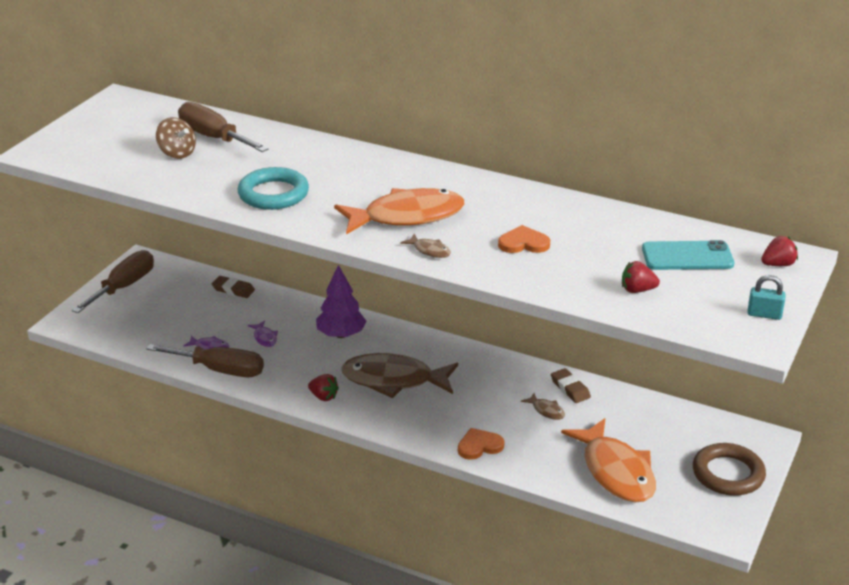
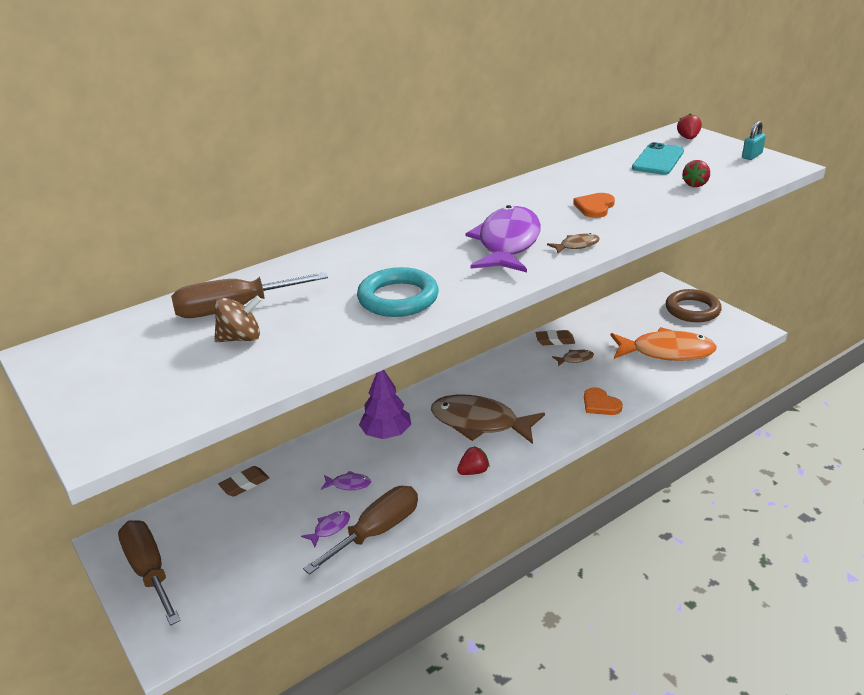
camera: 60 degrees left, 0 degrees up
orange fish [334,188,464,235] -> purple fish [465,205,541,272]
brown fish [341,353,458,398] -> brown fish turned 75 degrees clockwise [431,395,545,444]
orange heart [458,428,504,460] -> orange heart turned 45 degrees counterclockwise [584,387,623,415]

